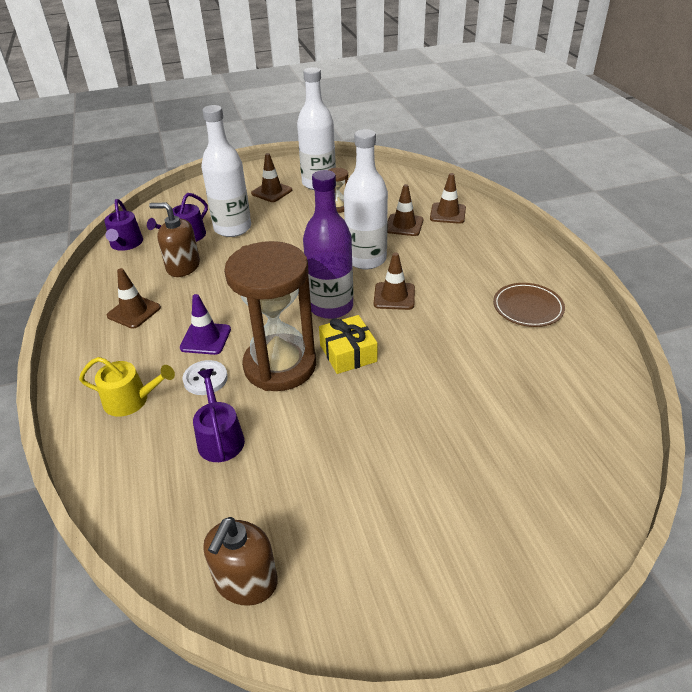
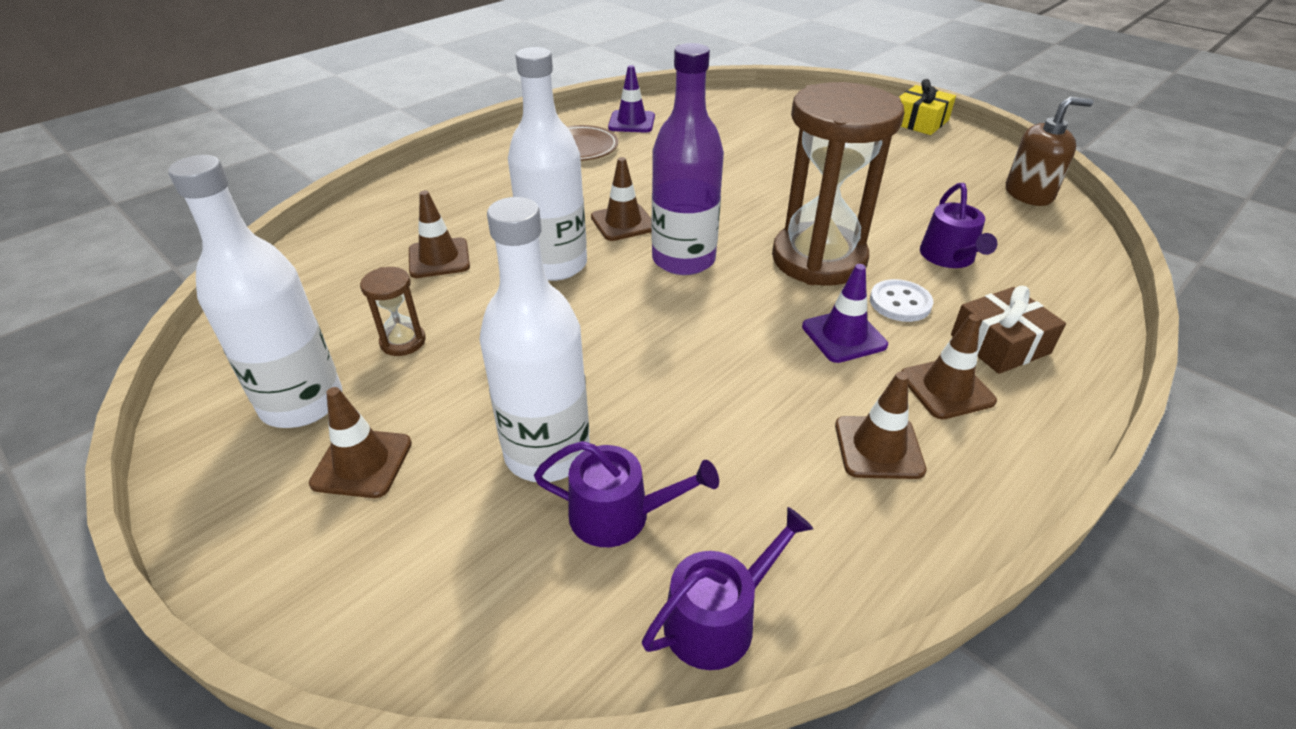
camera: 120 degrees left, 0 degrees up
yellow watering can [79,357,175,417] -> brown gift [951,286,1066,374]
brown soap dispenser [149,203,200,277] -> none
purple watering can [193,369,245,462] -> purple watering can turned 45 degrees counterclockwise [920,183,997,268]
yellow gift [319,315,377,374] -> yellow gift moved to [899,79,956,135]
brown traffic cone [430,173,466,224] -> brown traffic cone moved to [901,314,997,419]
none -> purple traffic cone [608,65,655,133]

